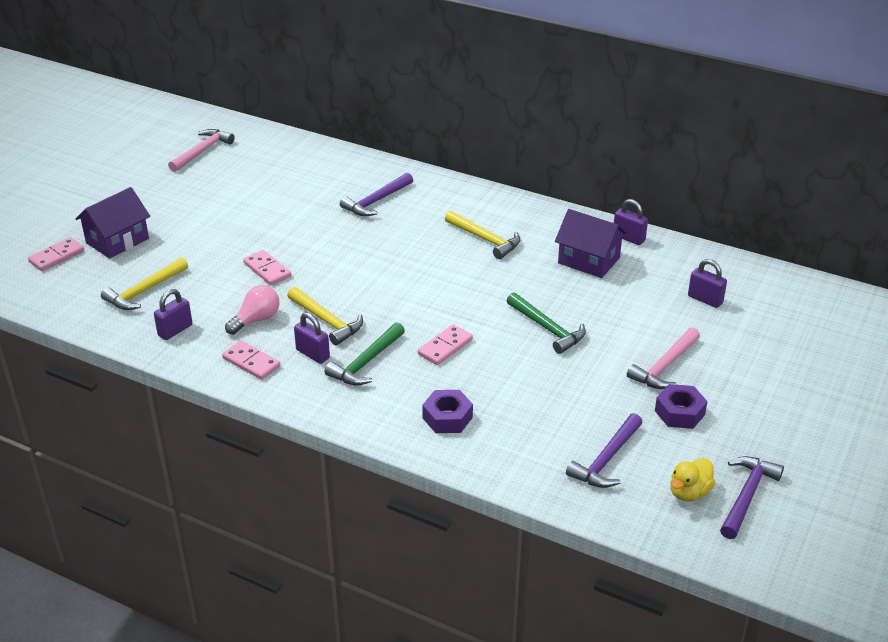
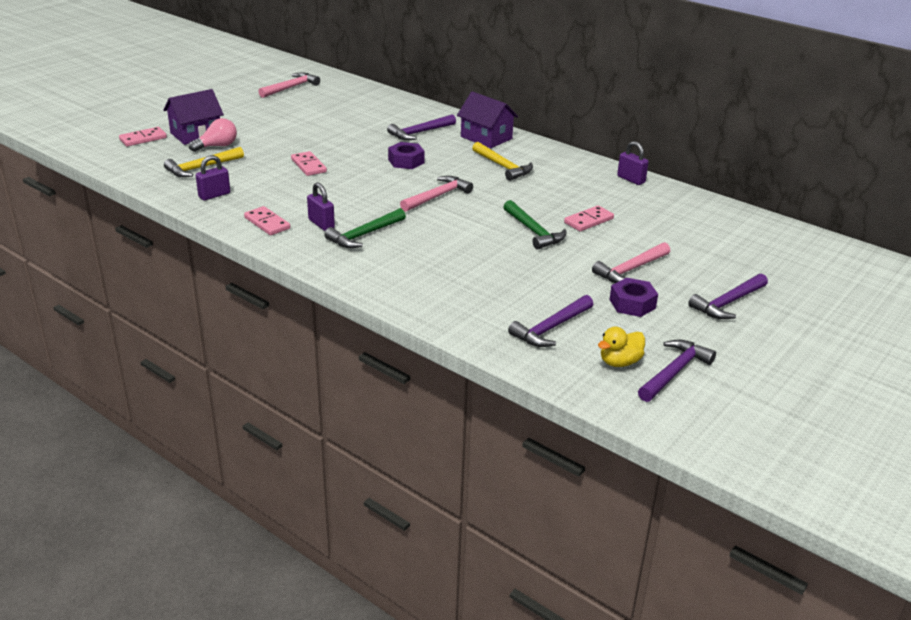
camera: 10 degrees right, 5 degrees down
pink light bulb [225,285,279,335] -> pink light bulb moved to [189,118,237,152]
yellow hammer [287,287,363,345] -> none
pink domino [418,324,473,365] -> pink domino moved to [564,206,614,231]
purple nut [422,390,473,433] -> purple nut moved to [388,142,424,169]
purple house [555,209,627,278] -> purple house moved to [457,91,518,148]
purple padlock [688,259,727,308] -> none
none -> pink hammer [400,176,473,212]
none -> purple hammer [688,273,768,319]

